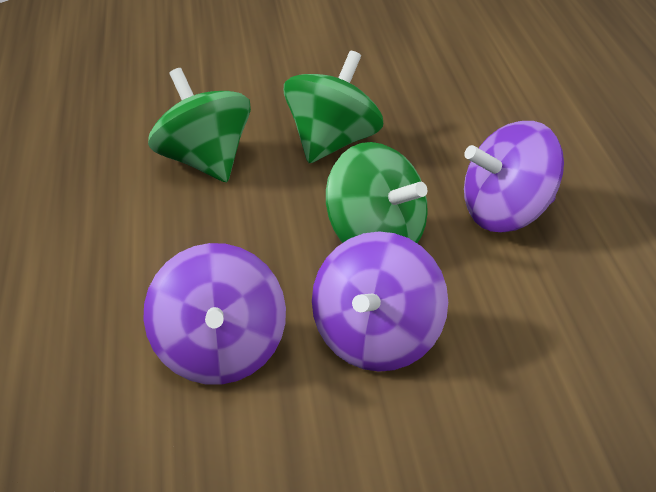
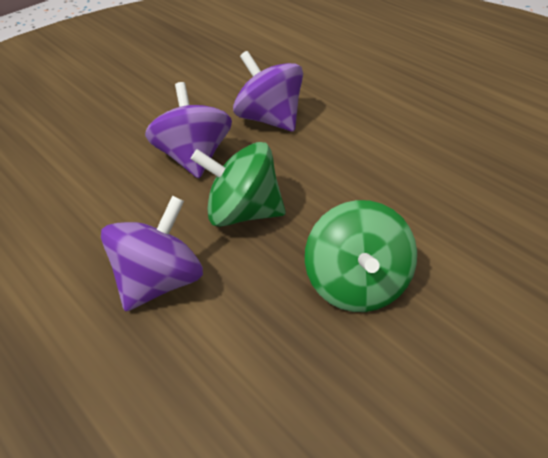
camera: 150 degrees right, 5 degrees up
green spinning top [148,68,251,182] -> none

